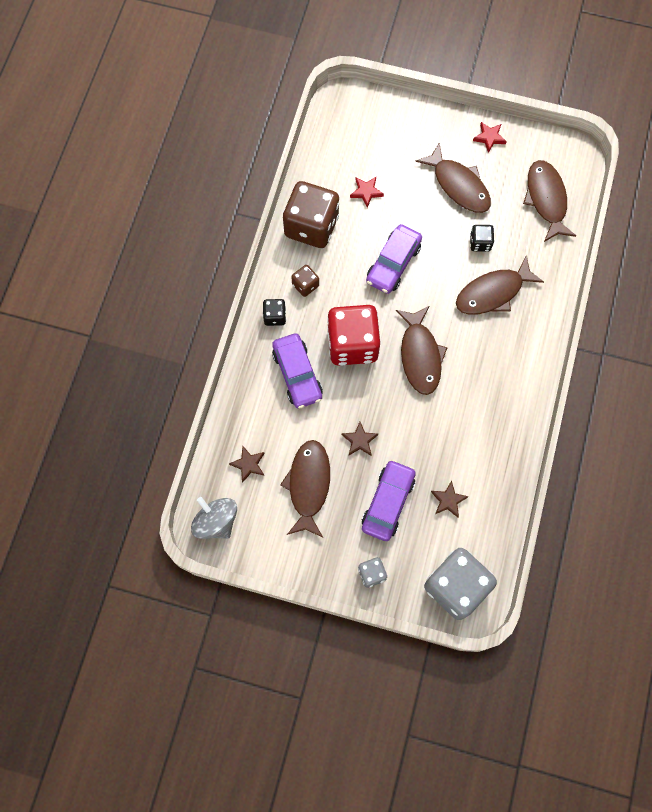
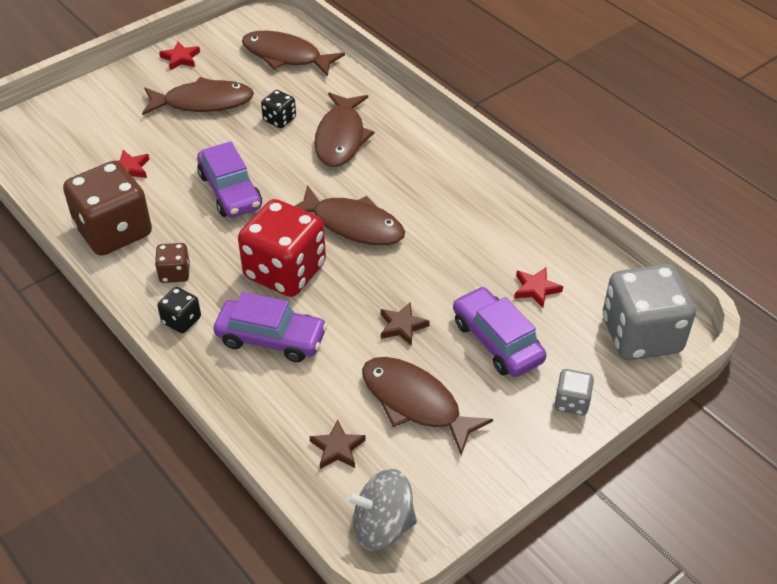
camera: 55 degrees left, 25 degrees down
brown star [431,481,469,518] -> red star [514,267,563,308]

